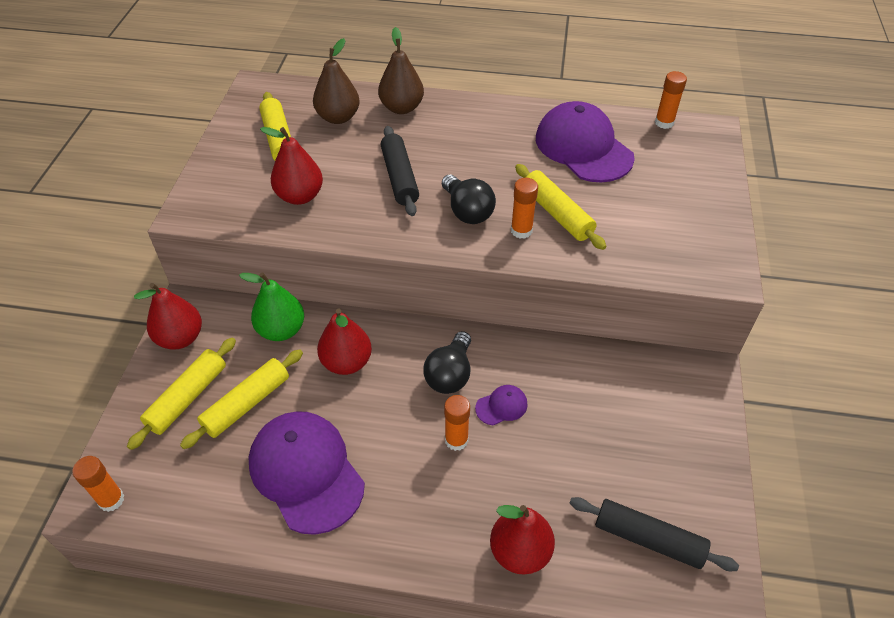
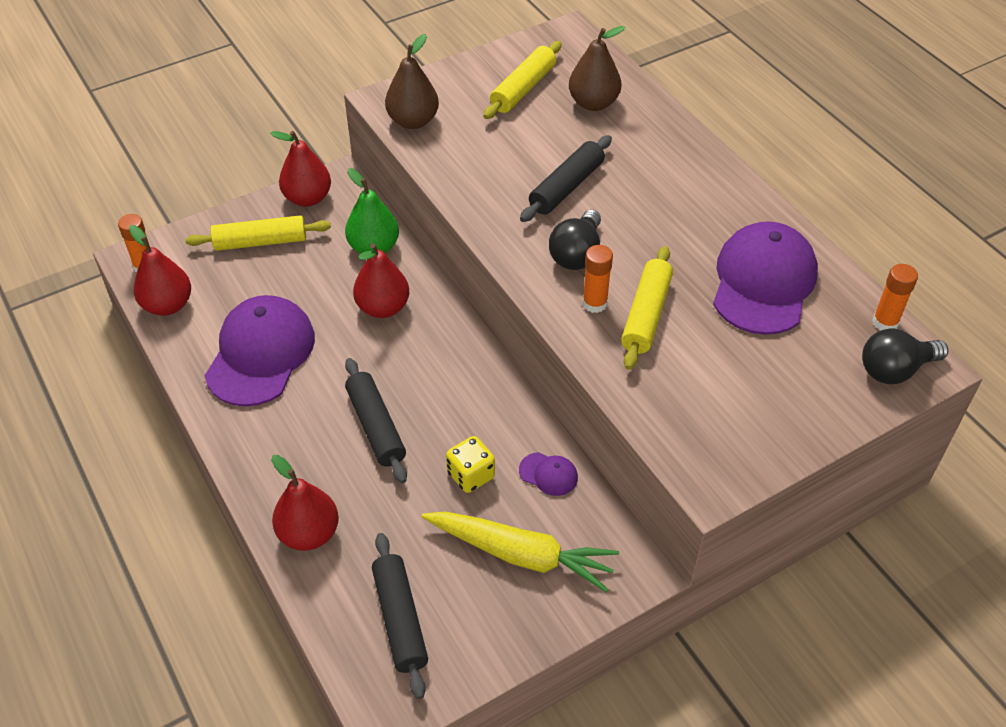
camera: 50 degrees right, 0 degrees up
yellow rolling pin [180,349,303,449] -> none
red pear [260,127,323,205] -> red pear moved to [129,225,191,316]
brown pear [378,27,424,114] -> brown pear moved to [385,34,439,129]
black light bulb [423,331,471,394] -> black light bulb moved to [862,329,948,384]
orange glue stick [444,395,470,451] -> black rolling pin [345,358,407,483]
purple cap [475,385,528,425] -> purple cap moved to [519,452,578,496]
none -> yellow carrot [422,512,619,592]
none -> yellow dice [446,436,495,493]

